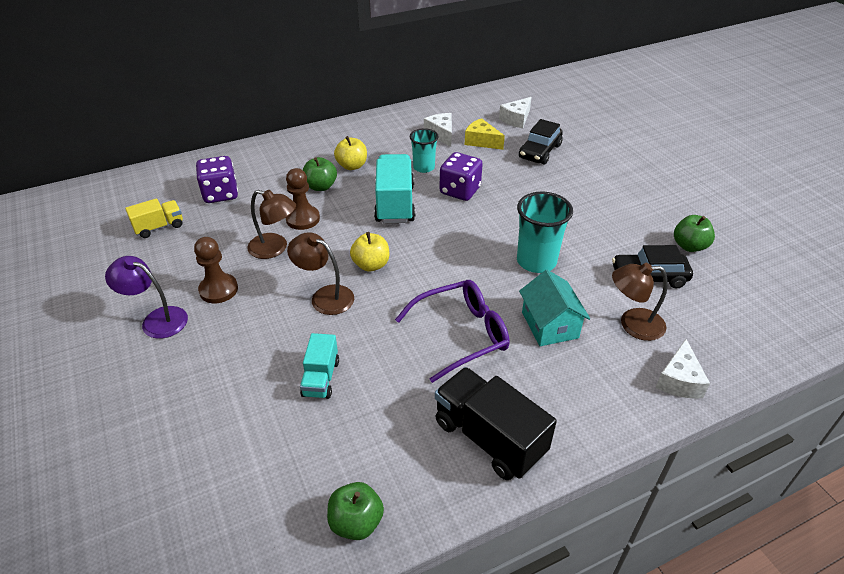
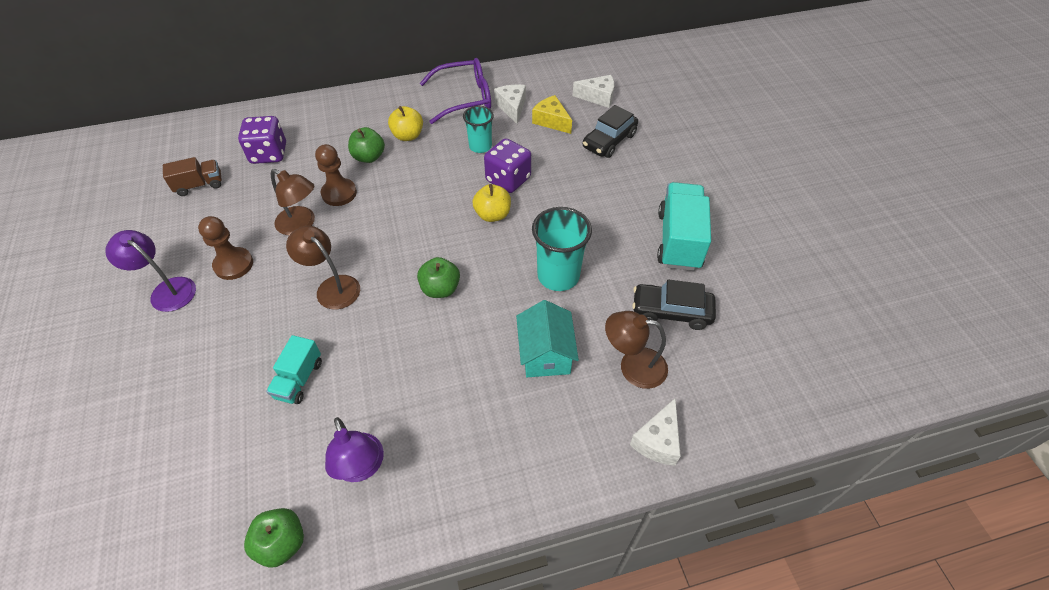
camera: 10 degrees right, 10 degrees up
yellow truck [125,198,183,238] -> brown truck [163,157,222,196]
yellow apple [350,232,389,271] -> yellow apple moved to [472,184,511,222]
turquoise truck [374,154,415,223] -> turquoise truck moved to [657,182,711,271]
purple glasses [395,280,509,383] -> purple glasses moved to [420,58,491,124]
black truck [435,367,557,480] -> none
white cheese [499,97,531,128] -> white cheese turned 135 degrees counterclockwise [572,75,614,108]
green apple [674,215,715,252] -> green apple moved to [417,257,460,298]
none -> purple lamp [325,417,384,482]

